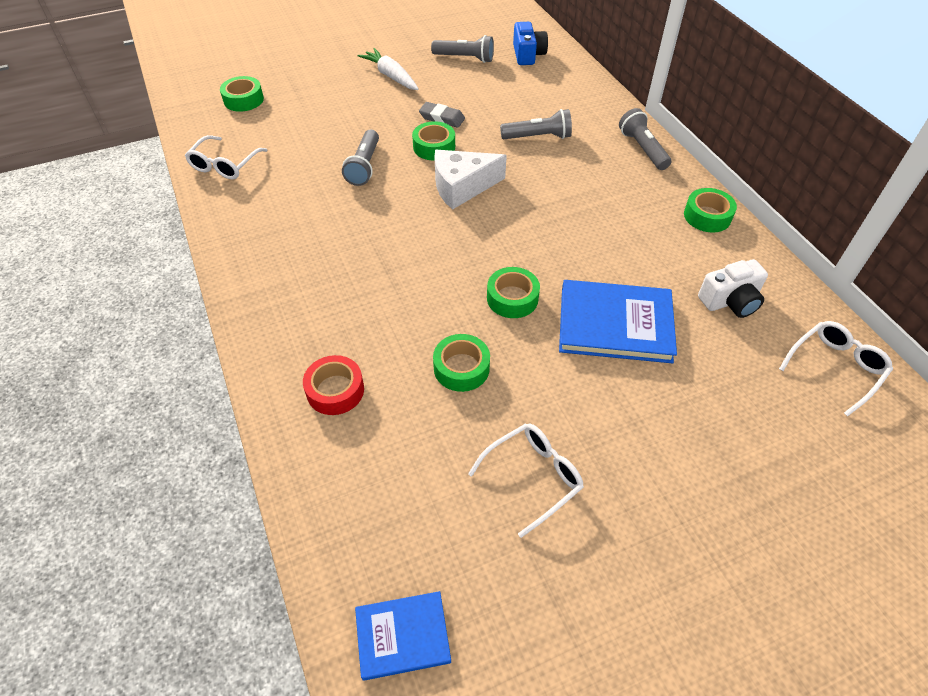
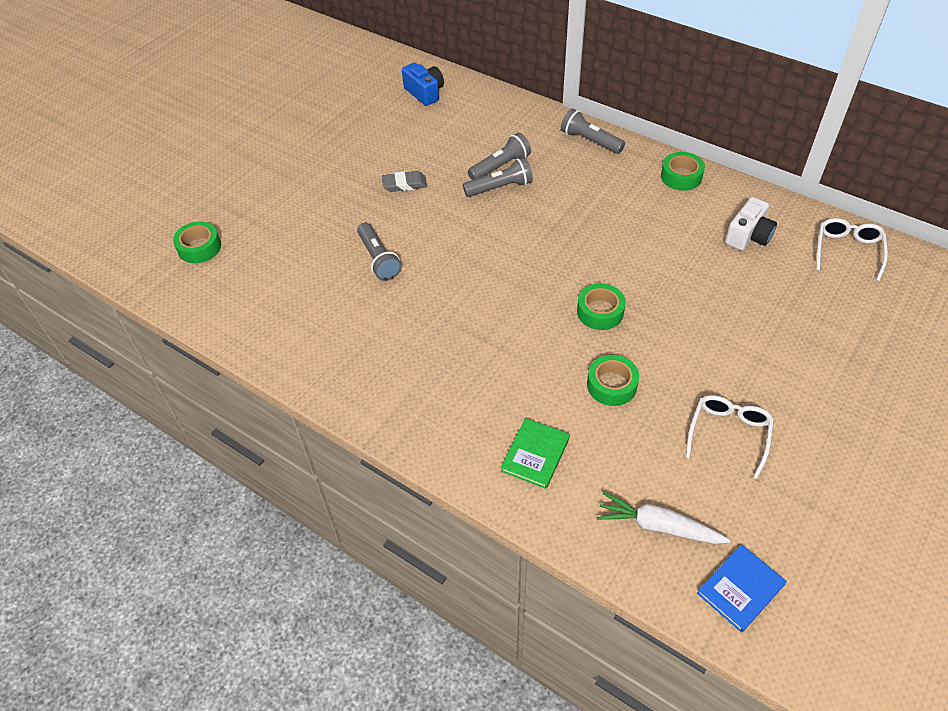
camera: 30 degrees left, 0 degrees up
white glasses [185,135,268,180] -> none
red tape [303,355,364,415] -> green book [501,418,570,489]
white carrot [358,48,419,90] -> white carrot moved to [597,492,731,544]
green tape [412,121,455,160] -> none
grey flashlight [431,35,494,63] -> grey flashlight moved to [463,157,533,197]
white cheese [434,150,507,210] -> none
blue book [559,280,677,363] -> none

